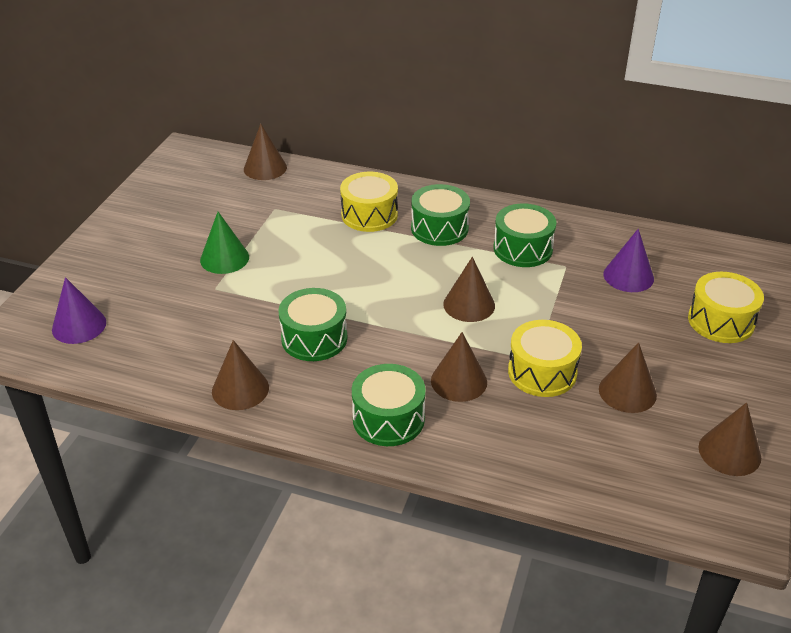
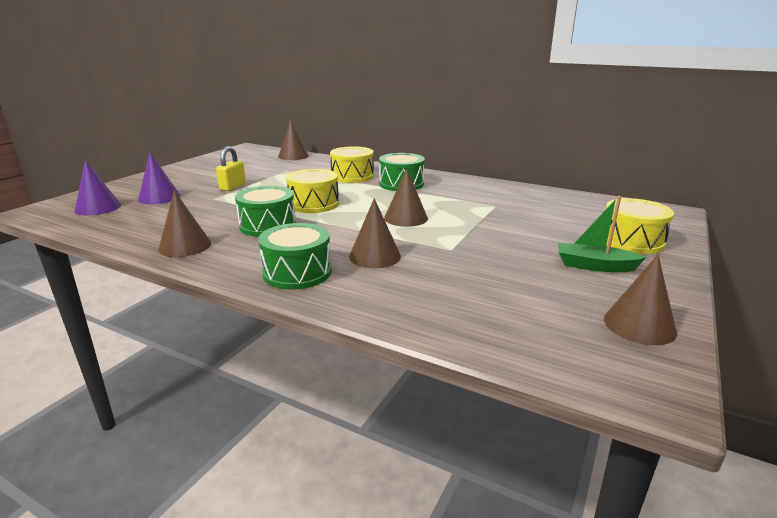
camera: 10 degrees right, 15 degrees down
green cone [200,212,249,274] -> yellow padlock [216,146,246,191]
green drum [493,203,557,267] -> none
yellow drum [508,320,582,397] -> yellow drum moved to [286,169,339,213]
brown cone [599,342,657,413] -> none
purple cone [603,229,654,292] -> purple cone moved to [138,152,180,204]
none -> green boat [558,196,647,272]

